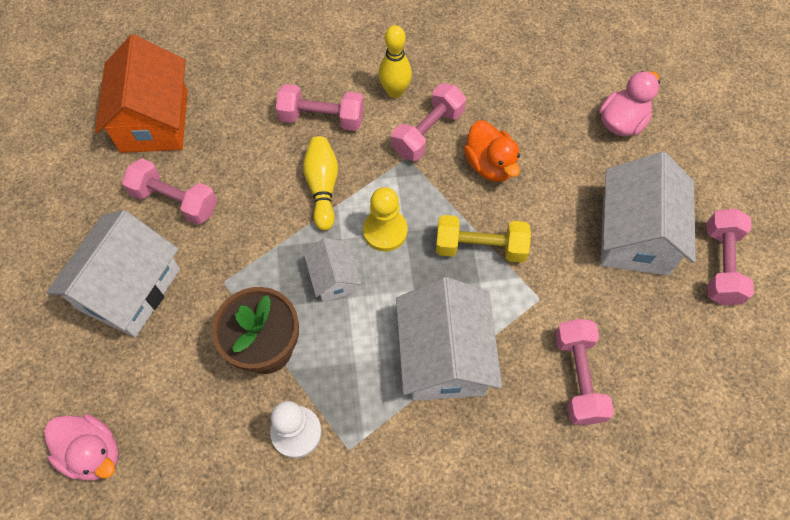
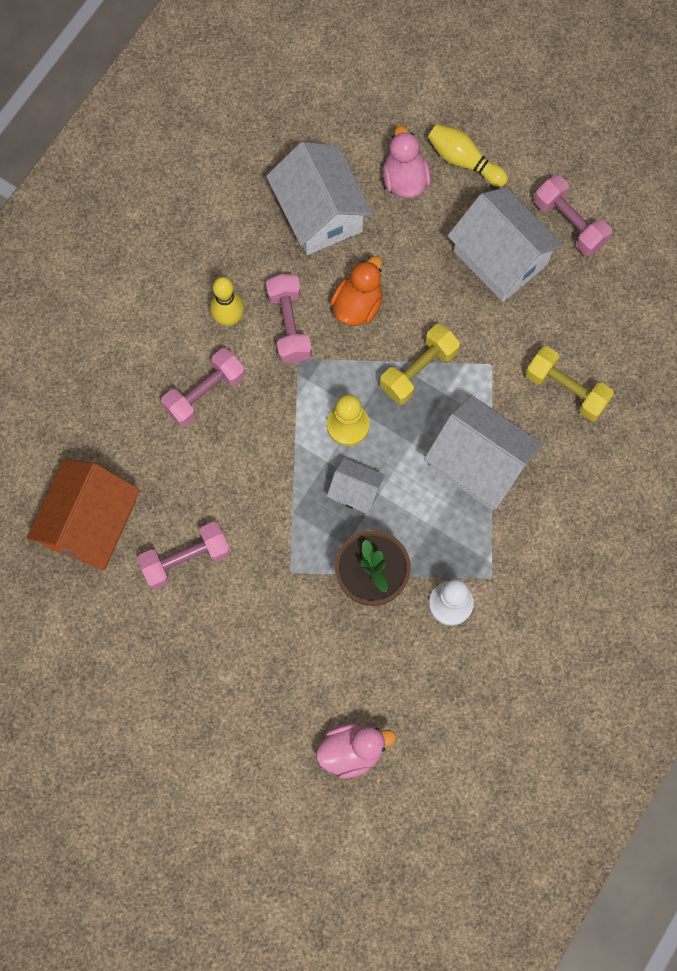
camera: 50 degrees left, 10 degrees up
white house [46,210,180,337] -> white house moved to [266,142,373,255]
orange house [95,35,188,153] -> orange house turned 75 degrees clockwise [27,459,140,570]
yellow bowling pin [303,136,338,231] -> yellow bowling pin moved to [428,124,508,187]
orange duck [464,121,520,182] -> orange duck turned 75 degrees counterclockwise [330,256,382,326]
pink dumbbell [555,319,614,425] -> yellow dumbbell [525,346,614,421]

